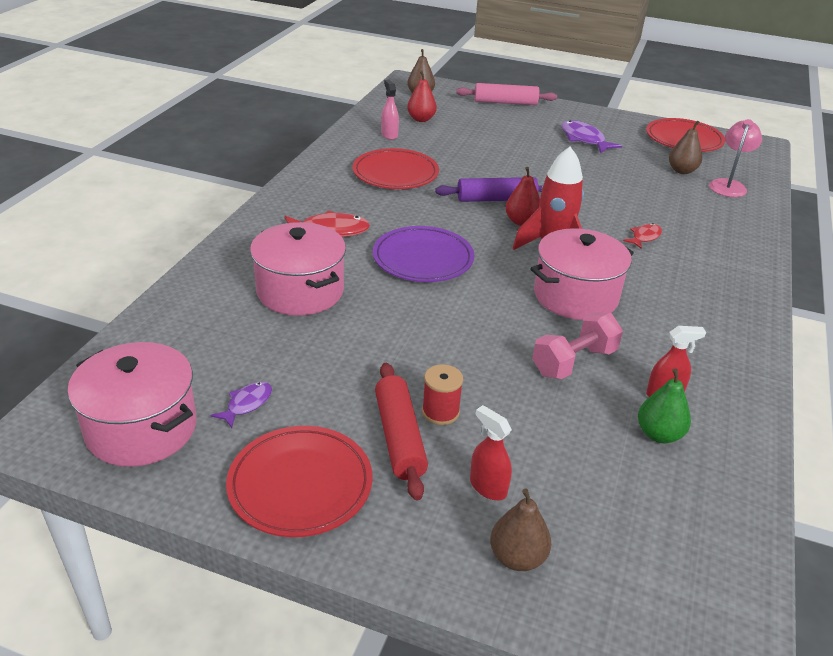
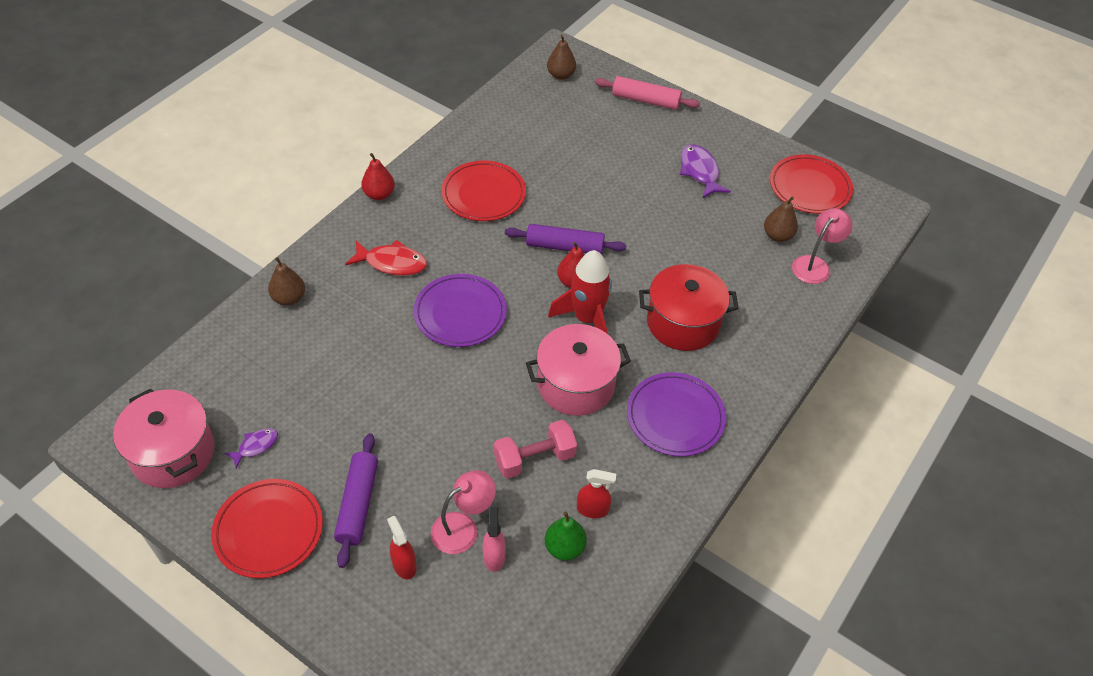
camera: 15 degrees right, 15 degrees up
pink pot [250,222,346,316] -> none
red rolling pin [375,363,428,500] -> purple rolling pin [334,433,378,568]
pink spray bottle [381,79,399,140] -> pink spray bottle moved to [483,507,506,572]
red pear [407,71,437,122] -> red pear moved to [361,153,395,200]
red spool [422,364,463,425] -> none
brown pear [490,489,551,571] -> brown pear moved to [268,257,305,306]
red fish [623,223,662,249] -> red pot [639,264,739,351]
none -> pink lamp [431,470,496,554]
none -> purple plate [627,372,726,457]

